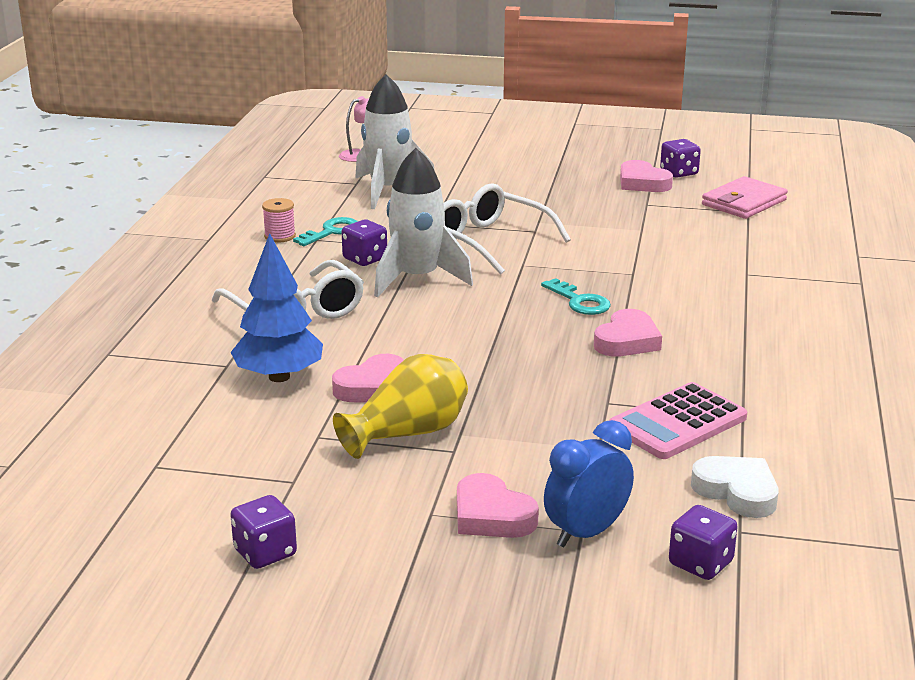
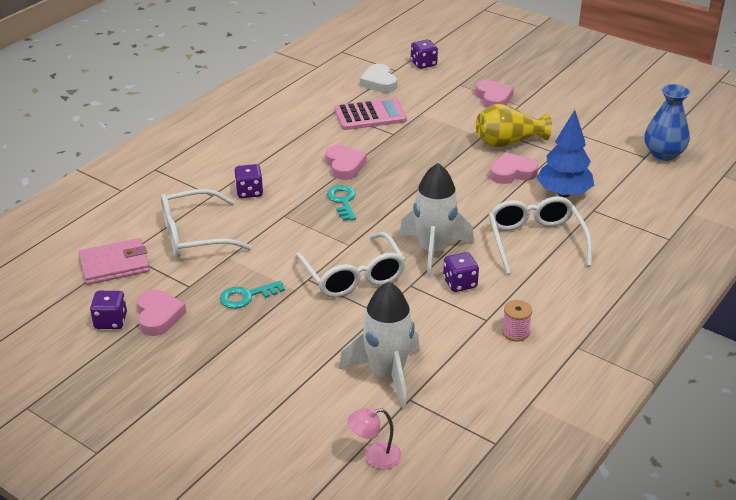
camera: 155 degrees left, 10 degrees up
purple dice [230,495,297,569] -> purple dice moved to [235,164,263,198]
turquoise key [293,217,358,246] -> turquoise key moved to [220,280,285,309]
blue clock [544,420,634,547] -> none
pink heart [594,309,662,357] -> pink heart turned 105 degrees clockwise [325,145,367,180]
none -> white glasses [161,189,252,257]
none -> blue vase [644,84,690,161]

